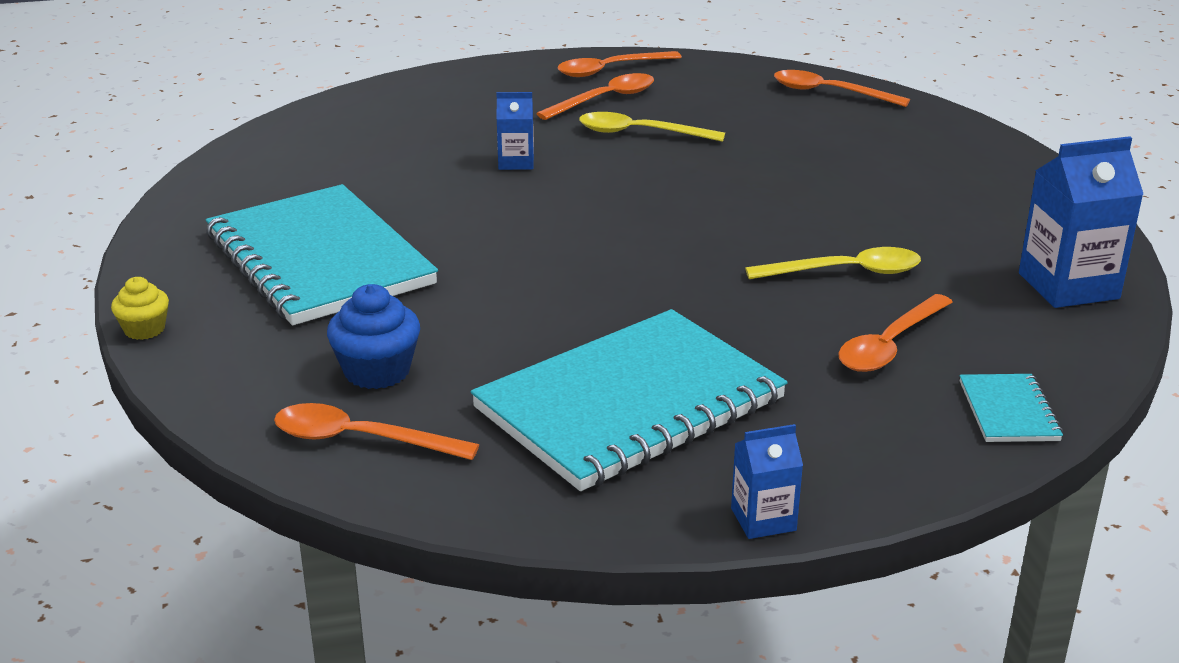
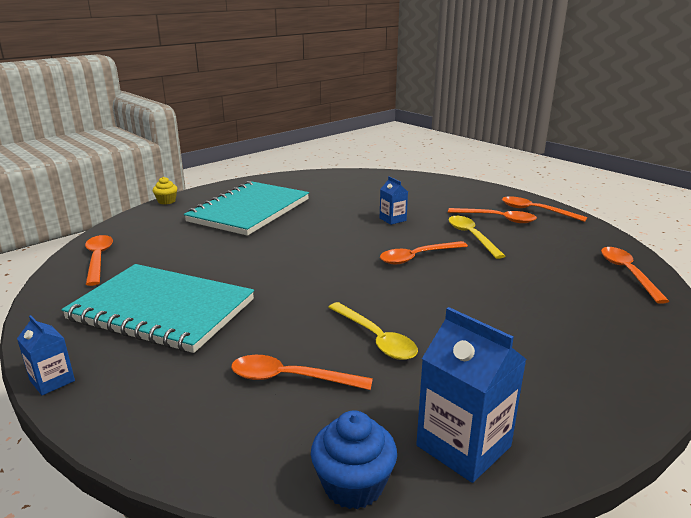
camera: 60 degrees right, 5 degrees down
blue cupcake [327,284,420,389] -> blue cupcake moved to [311,410,397,509]
turquoise notebook [960,374,1063,442] -> none
none -> orange spoon [380,241,468,264]

